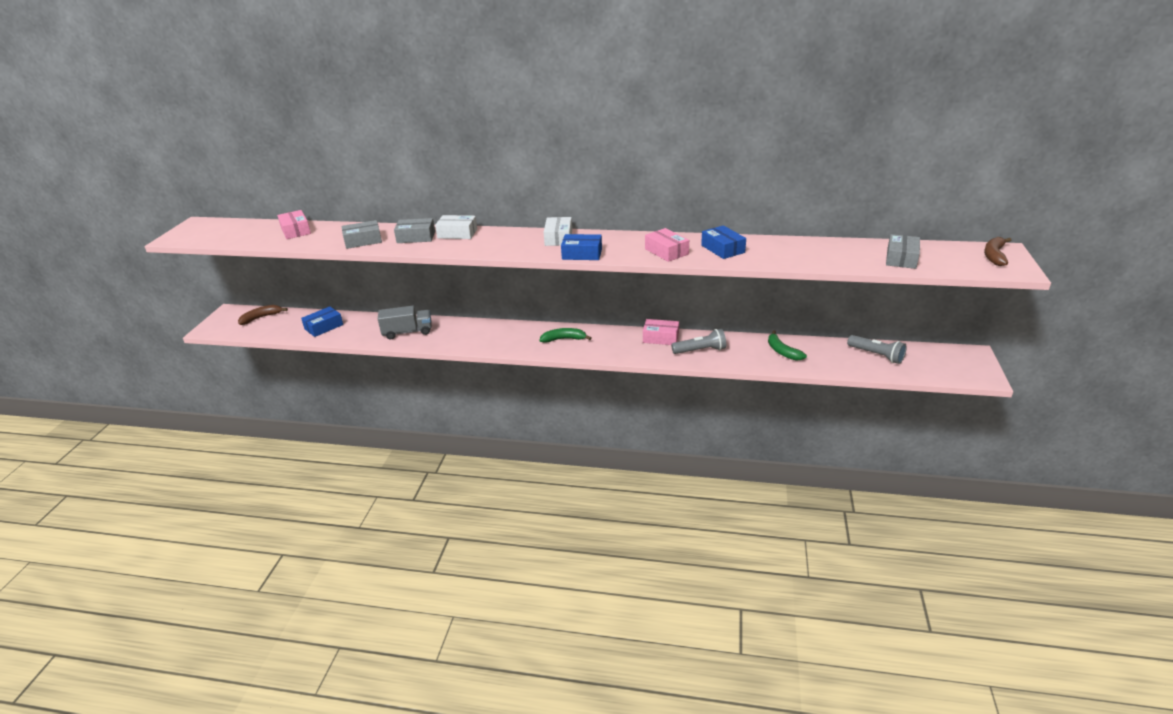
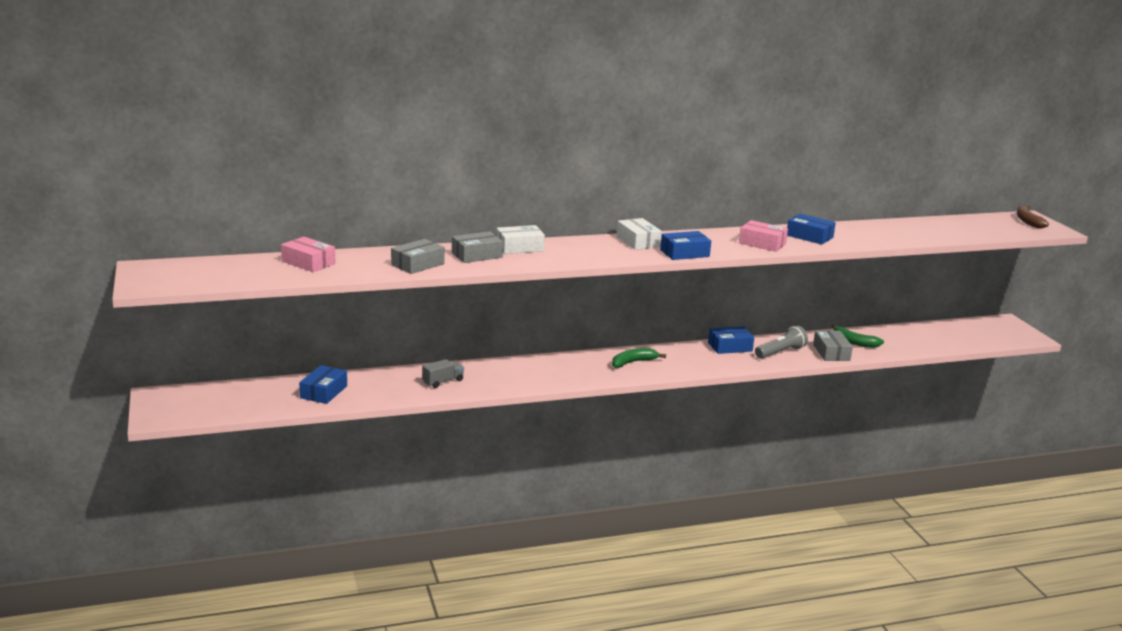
camera: 30 degrees left, 10 degrees down
brown banana [238,305,288,325] -> none
grey truck [378,306,432,339] -> grey truck [422,359,464,388], size x0.64
pink box [643,319,679,345] -> blue box [708,326,754,354]
grey flashlight [847,335,907,364] -> none
grey box [886,234,920,269] -> grey box moved to [813,331,853,361]

